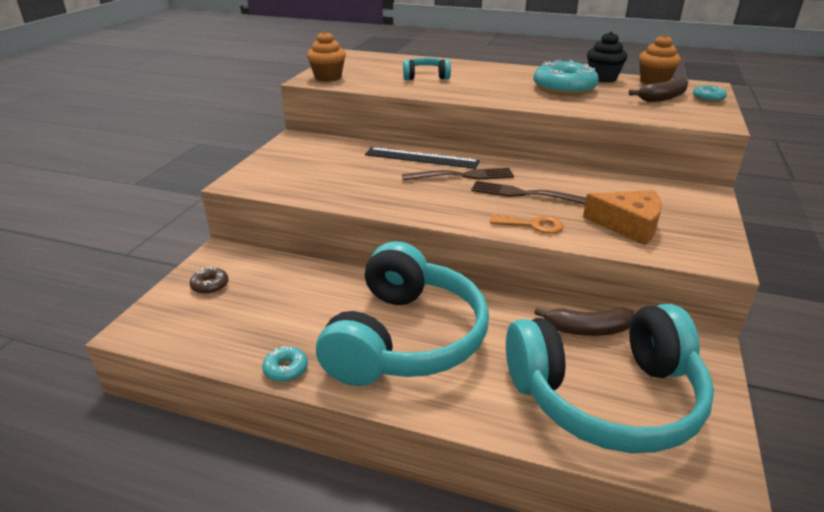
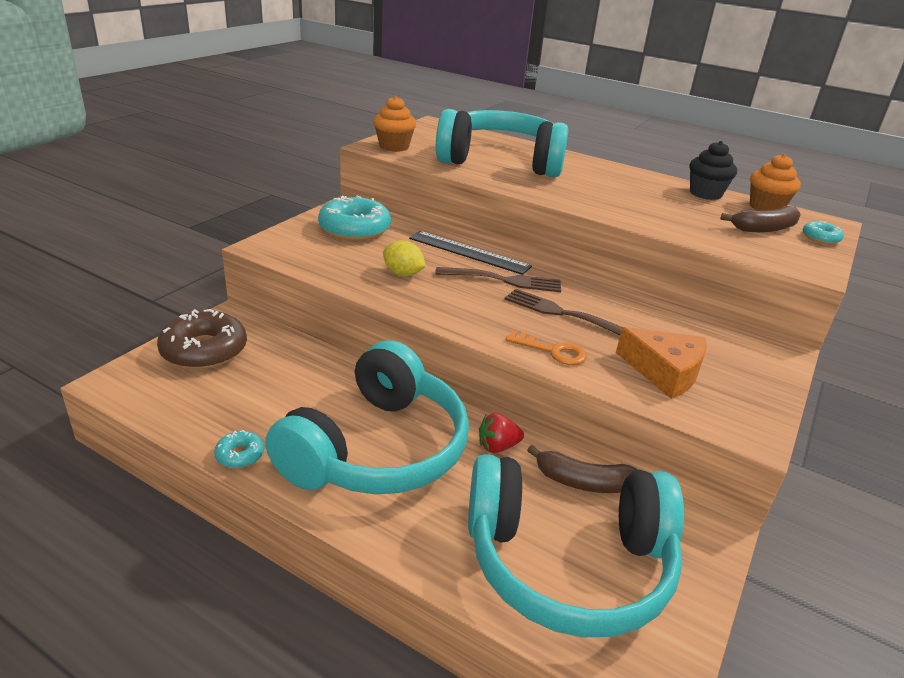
camera: 10 degrees right, 0 degrees up
brown donut [190,267,229,294] -> brown donut [157,309,247,369], size x2.13
turquoise headphones [403,58,451,80] -> turquoise headphones [436,109,569,178], size x2.32
turquoise donut [533,60,599,96] -> turquoise donut moved to [318,195,391,241]
none -> yellow lemon [383,240,426,276]
none -> red strawberry [479,413,524,453]

